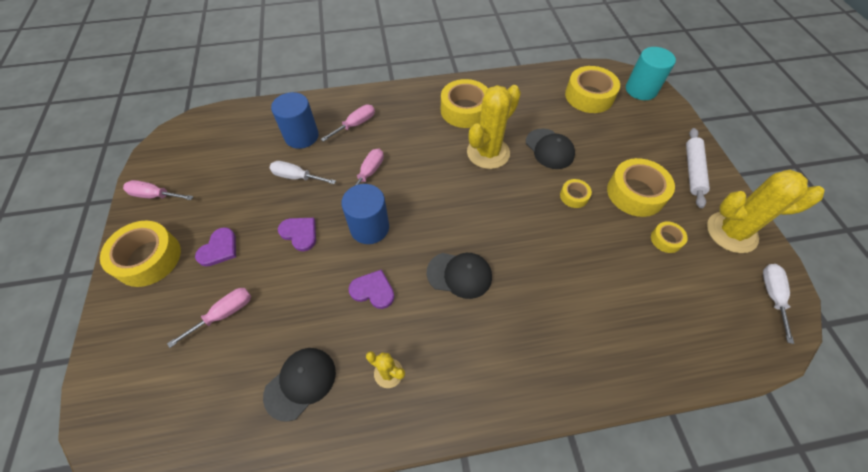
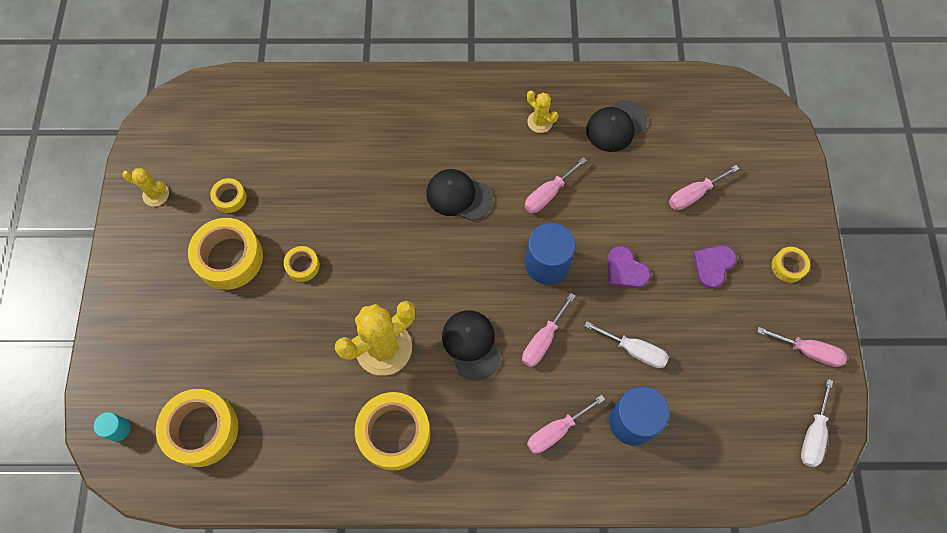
camera: 170 degrees left, 10 degrees up
yellow tape [100,221,181,287] -> yellow tape [772,247,810,283], size x0.50
purple heart [348,269,394,309] -> pink screwdriver [524,157,587,213]
black cap [526,128,575,169] -> black cap moved to [442,310,501,381]
turquoise cylinder [626,47,676,100] -> turquoise cylinder [94,412,130,442], size x0.50
white rolling pin [686,128,710,208] -> none
yellow cactus [707,170,825,253] -> yellow cactus [122,168,169,206], size x0.50
white screwdriver [763,264,794,344] -> white screwdriver moved to [801,379,833,467]

